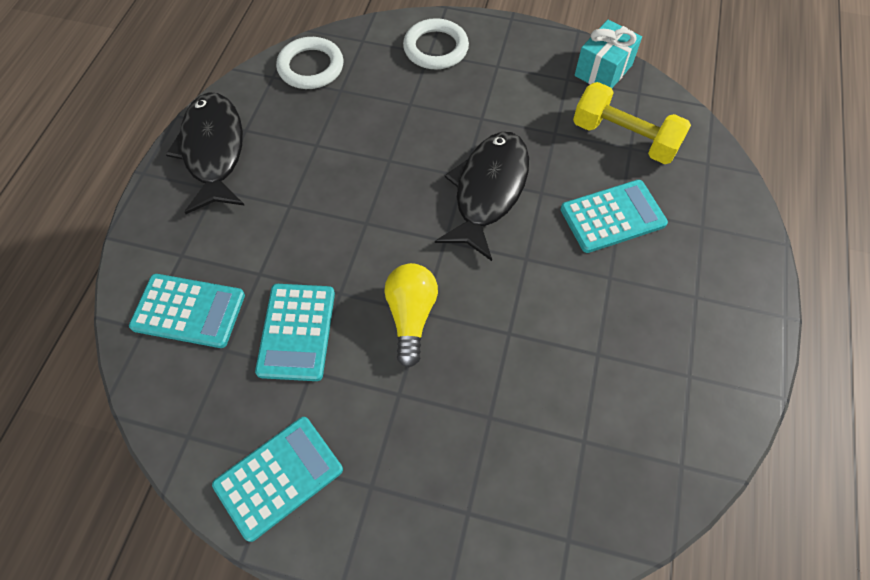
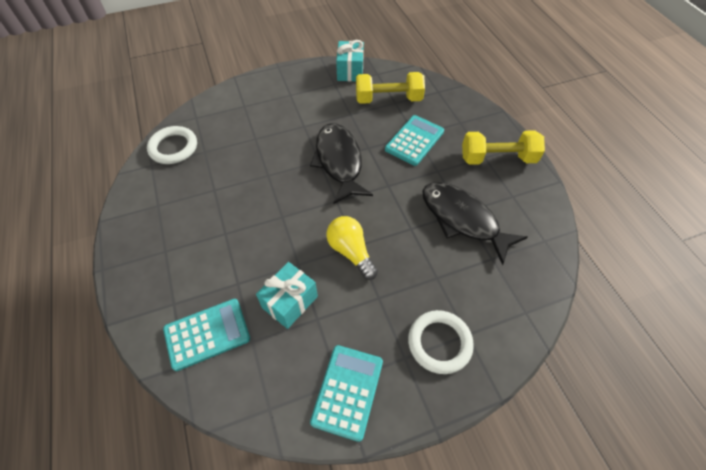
camera: 35 degrees left, 5 degrees down
black fish [166,92,245,214] -> black fish moved to [422,182,528,265]
turquoise calculator [255,284,335,381] -> turquoise gift [256,262,318,329]
white ring [403,18,469,69] -> white ring moved to [408,310,474,374]
none -> yellow dumbbell [462,130,545,165]

